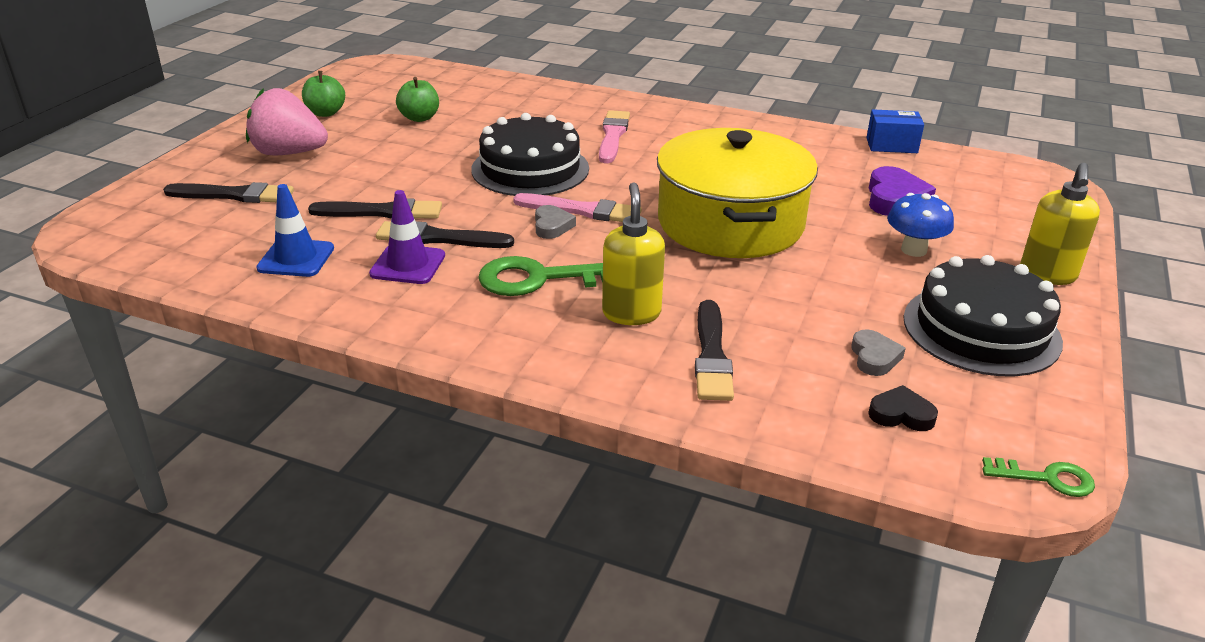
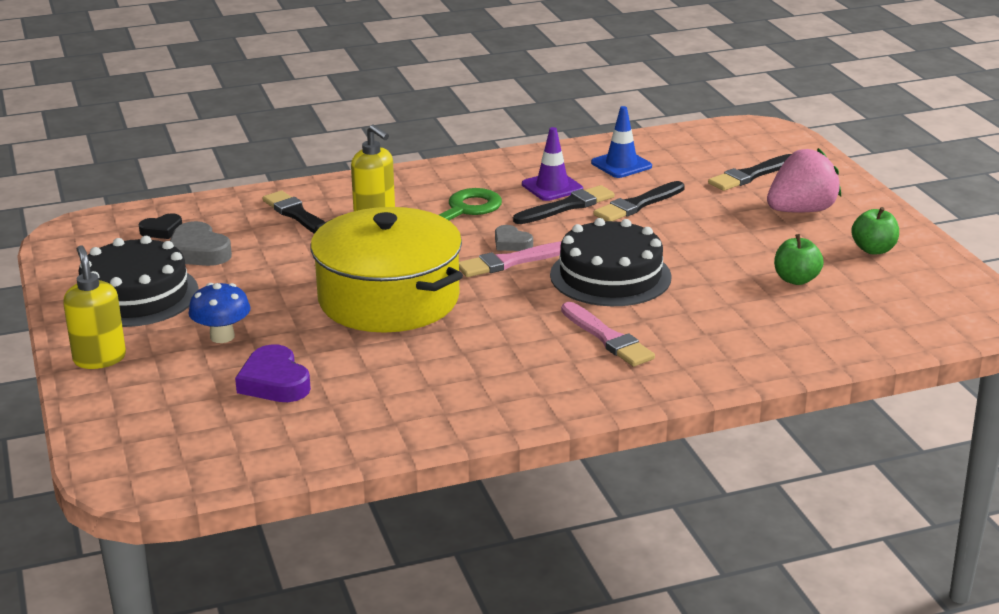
camera: 140 degrees right, 5 degrees down
grey heart [851,329,906,376] -> grey heart [170,221,232,266], size x1.63
blue box [867,109,924,153] -> none
green key [982,457,1095,497] -> none

